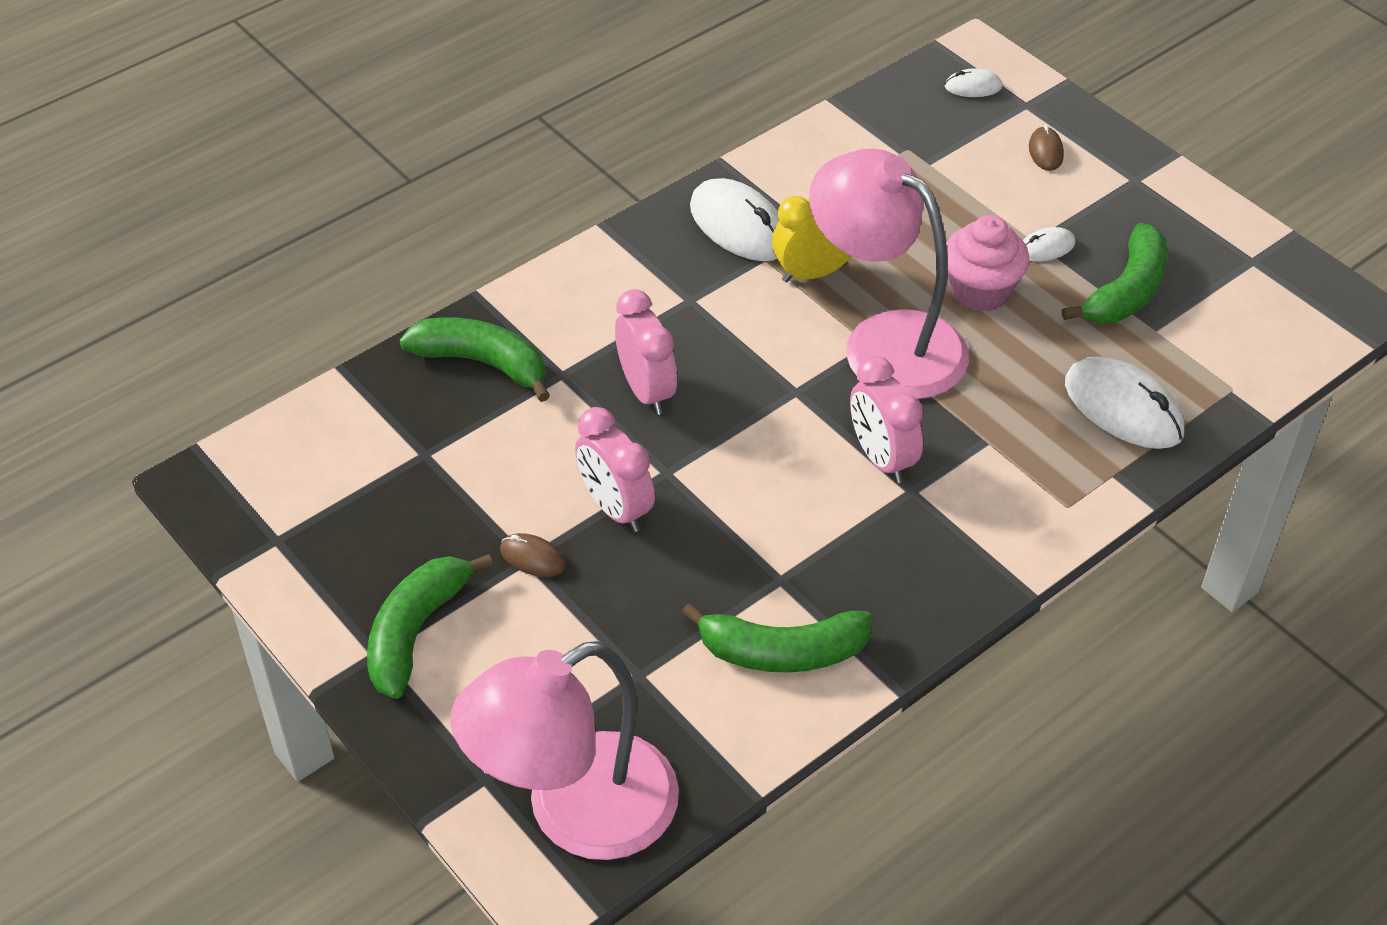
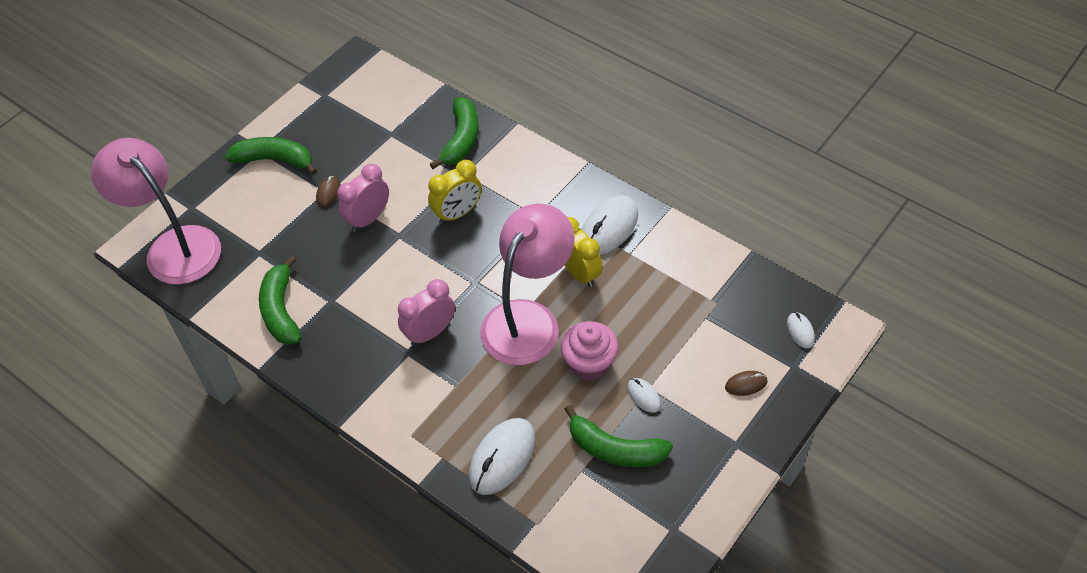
camera: 80 degrees right, 5 degrees up
pink clock [615,289,677,415] -> yellow clock [428,160,482,224]

